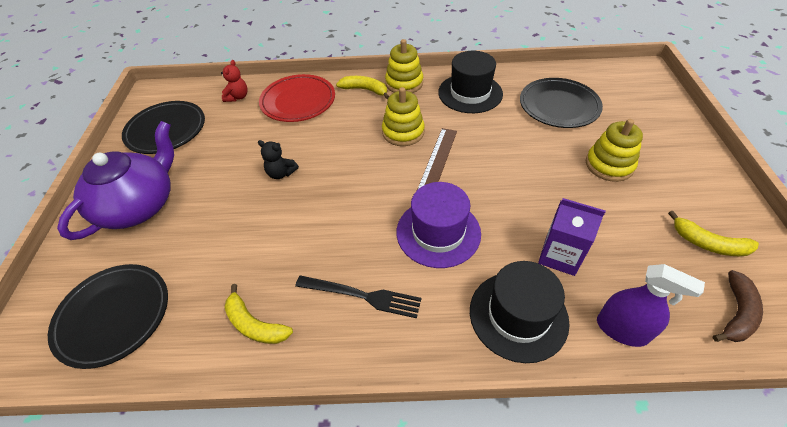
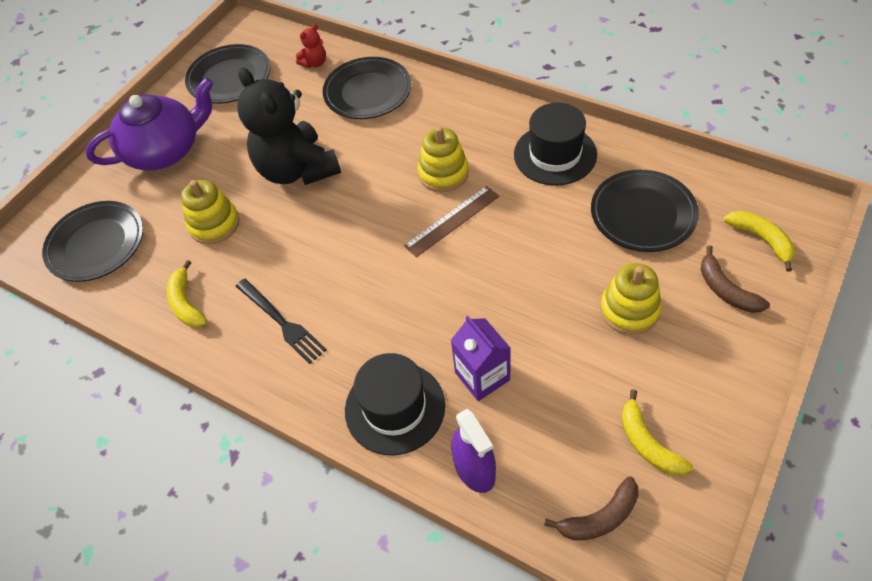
camera: 35 degrees right, 5 degrees up
black teddy bear [258,140,299,179] -> black teddy bear [237,67,341,185], size x2.46
red plate [259,74,335,122] -> black plate [323,57,411,119]
yellow banana [336,76,389,99] -> yellow banana moved to [723,211,795,272]
yellow stacking toy [385,39,423,93] -> yellow stacking toy moved to [181,180,240,244]
purple hat [397,182,481,268] -> none
none -> brown banana [701,246,770,313]

